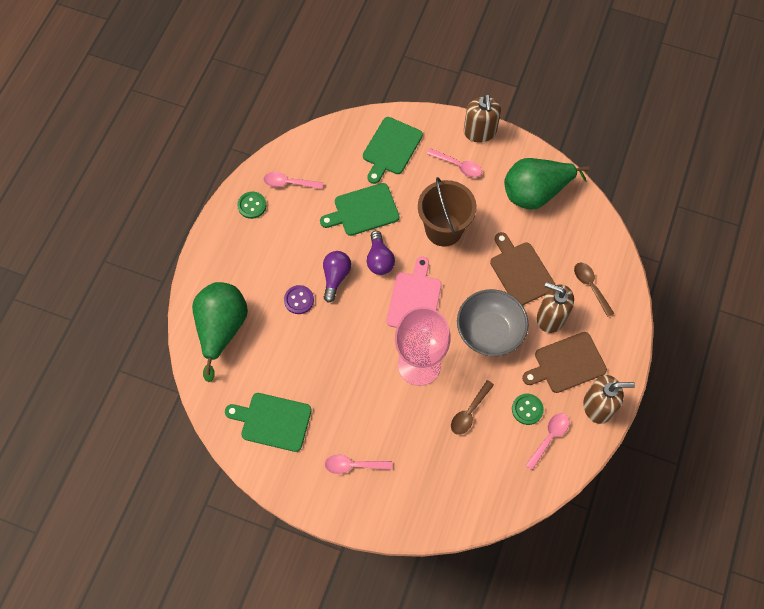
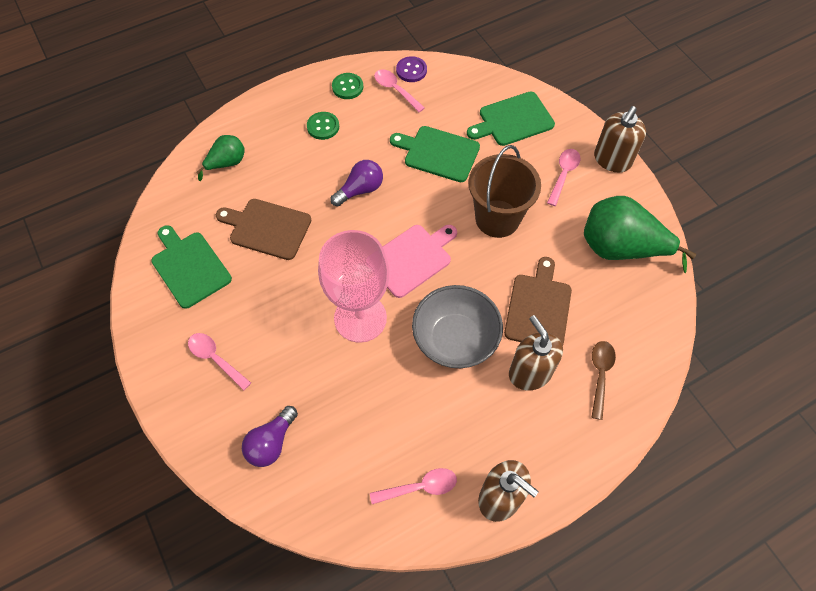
camera: 40 degrees right, 5 degrees down
green pear [192,282,248,382] -> green pear [196,135,245,181], size x0.53
purple button [284,285,314,314] -> purple button moved to [396,56,427,82]
purple light bulb [367,231,395,275] -> purple light bulb moved to [242,406,298,467]
pink spoon [427,148,482,178] -> pink spoon turned 135 degrees counterclockwise [547,149,581,206]
brown spoon [451,380,494,435] -> none
green button [512,394,544,425] -> green button moved to [307,112,339,140]
brown cutting board [522,332,607,393] -> brown cutting board moved to [216,199,311,260]

